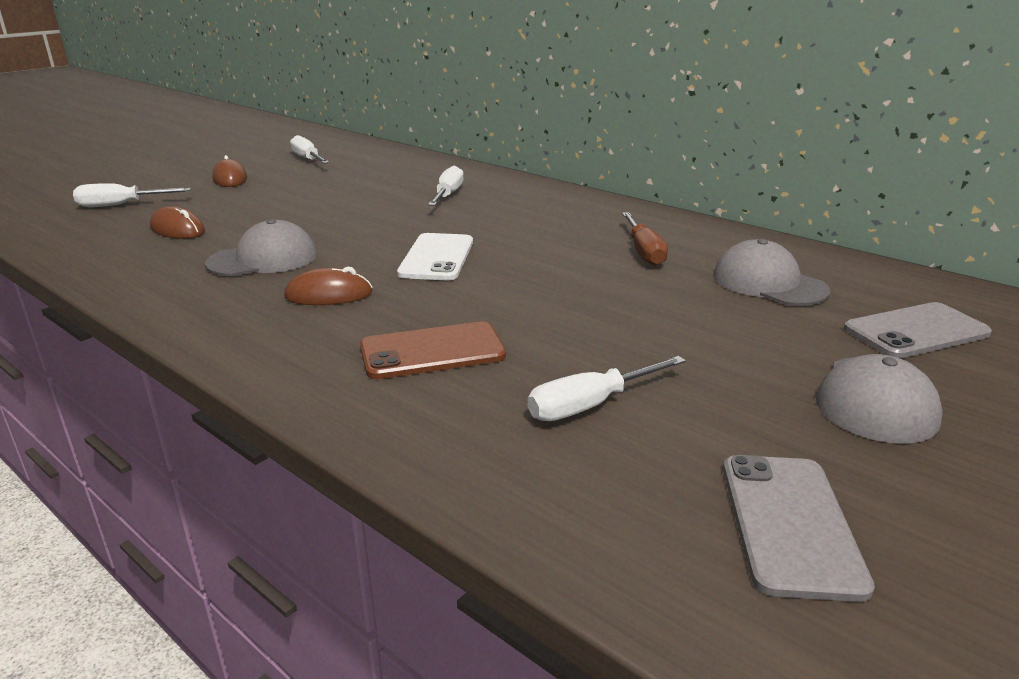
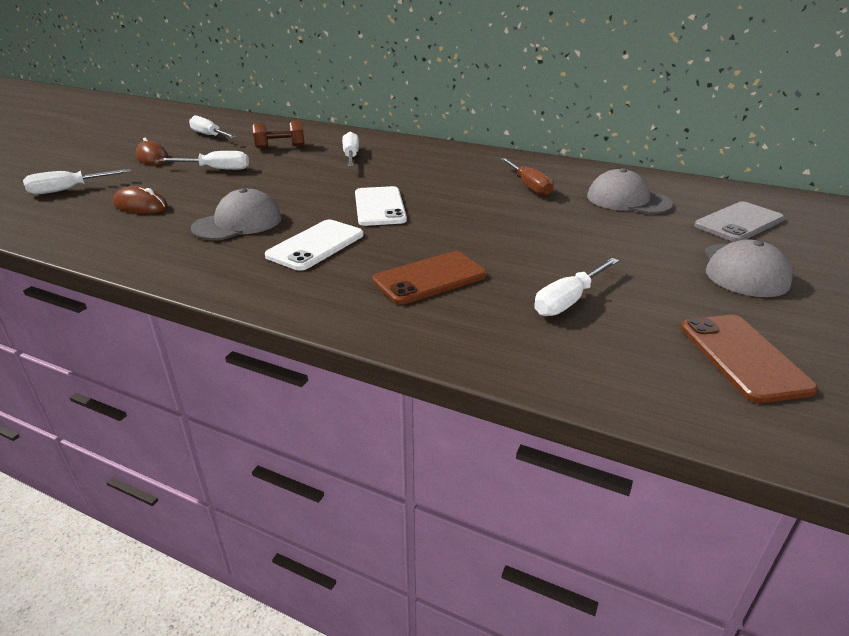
camera: 15 degrees left, 5 degrees up
brown mouse [284,267,373,305] -> white phone [265,220,363,271]
grey phone [723,455,875,602] -> brown phone [681,315,818,403]
none -> white screwdriver [158,151,249,170]
none -> brown dumbbell [253,120,305,149]

